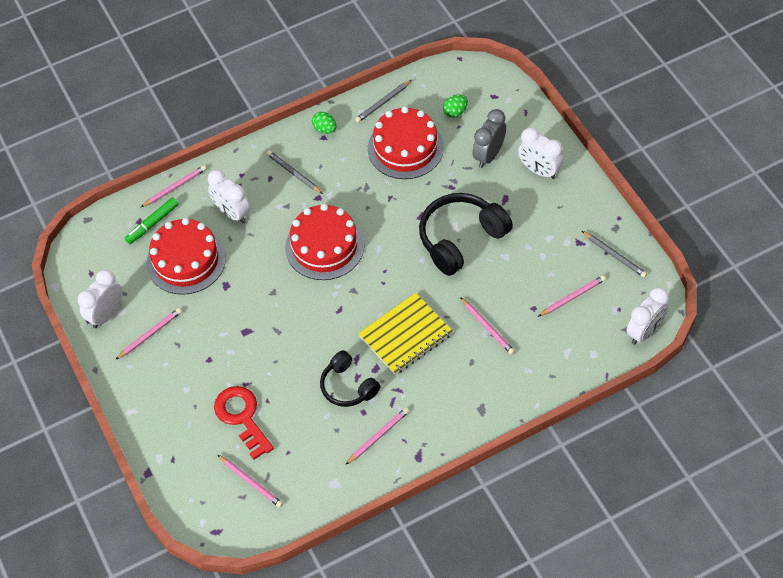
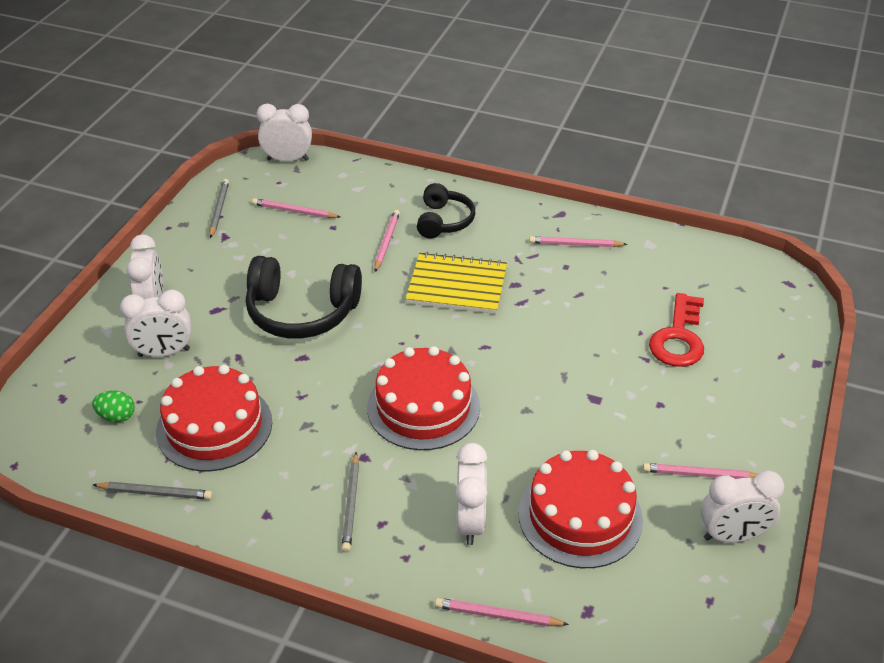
camera: 135 degrees left, 15 degrees down
green marker [125,197,179,244] -> none
pink pencil [218,455,283,508] -> none
green egg [312,112,337,134] -> none
black headphones [320,350,381,407] -> black headphones moved to [417,183,475,238]
grey clock [472,109,506,168] -> white clock [120,290,191,357]

